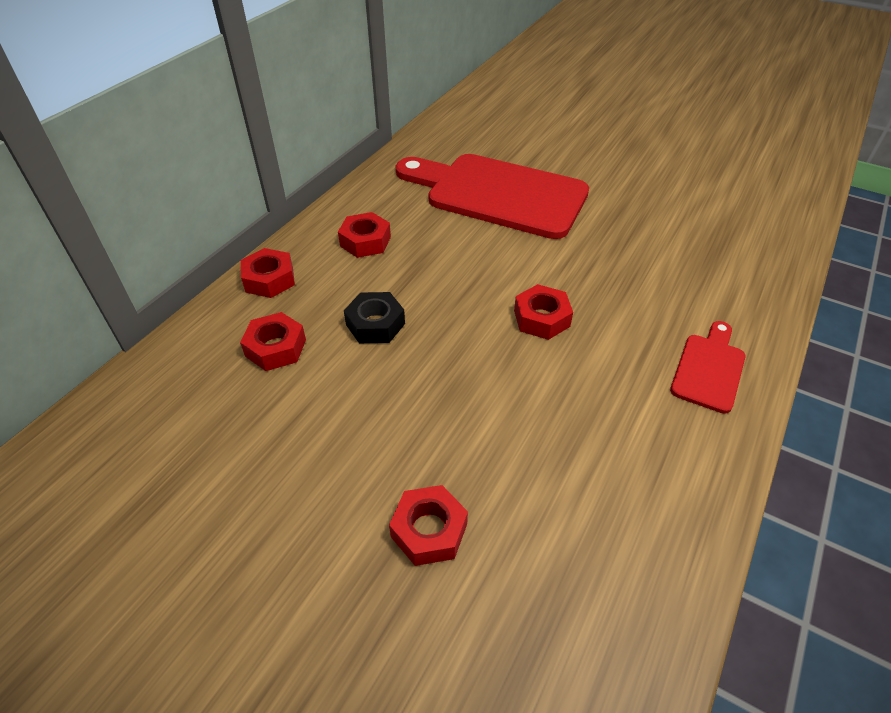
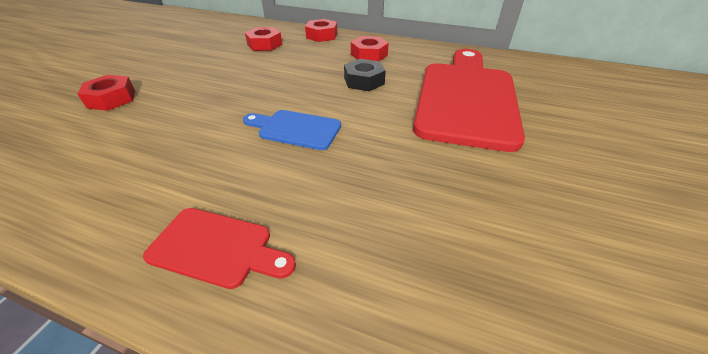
camera: 80 degrees right, 5 degrees down
black nut [344,292,405,343] -> black nut moved to [344,59,386,91]
red nut [514,284,573,340] -> blue cutting board [243,110,341,150]

